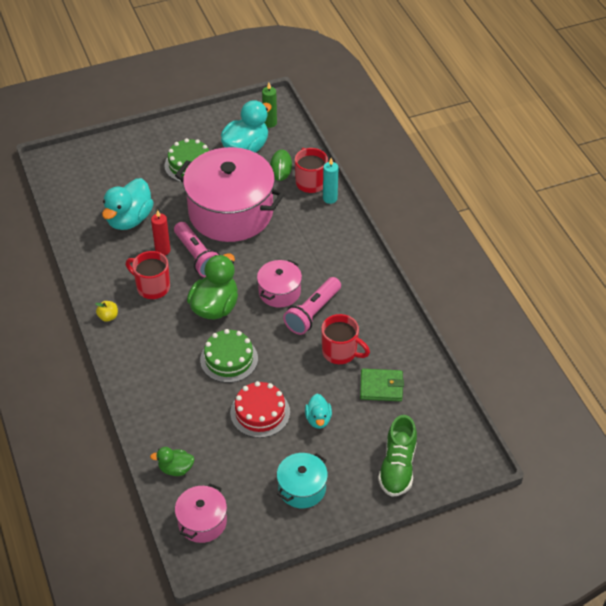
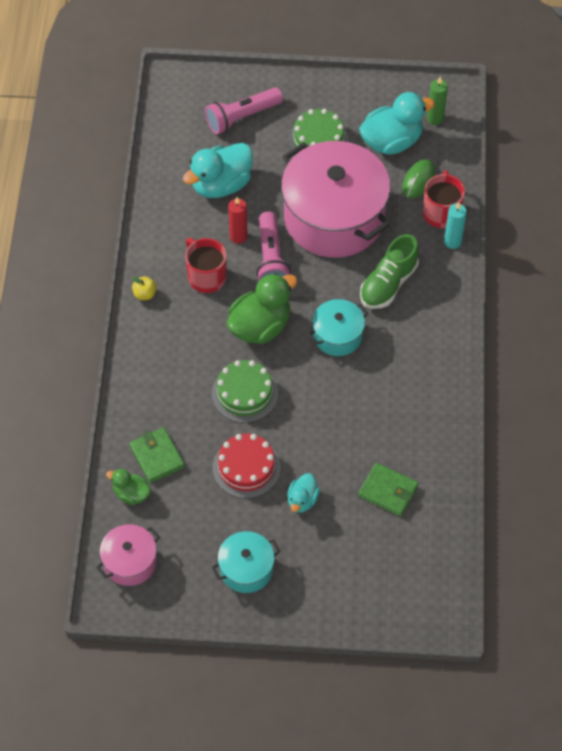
camera: 25 degrees right, 10 degrees up
pink pot [257,260,302,308] -> turquoise pot [308,299,369,356]
pink flashlight [283,277,341,335] -> pink flashlight moved to [205,87,283,134]
red mug [321,314,370,364] -> none
green shoe [378,415,417,497] -> green shoe moved to [360,234,419,309]
none -> green wallet [129,427,185,483]

